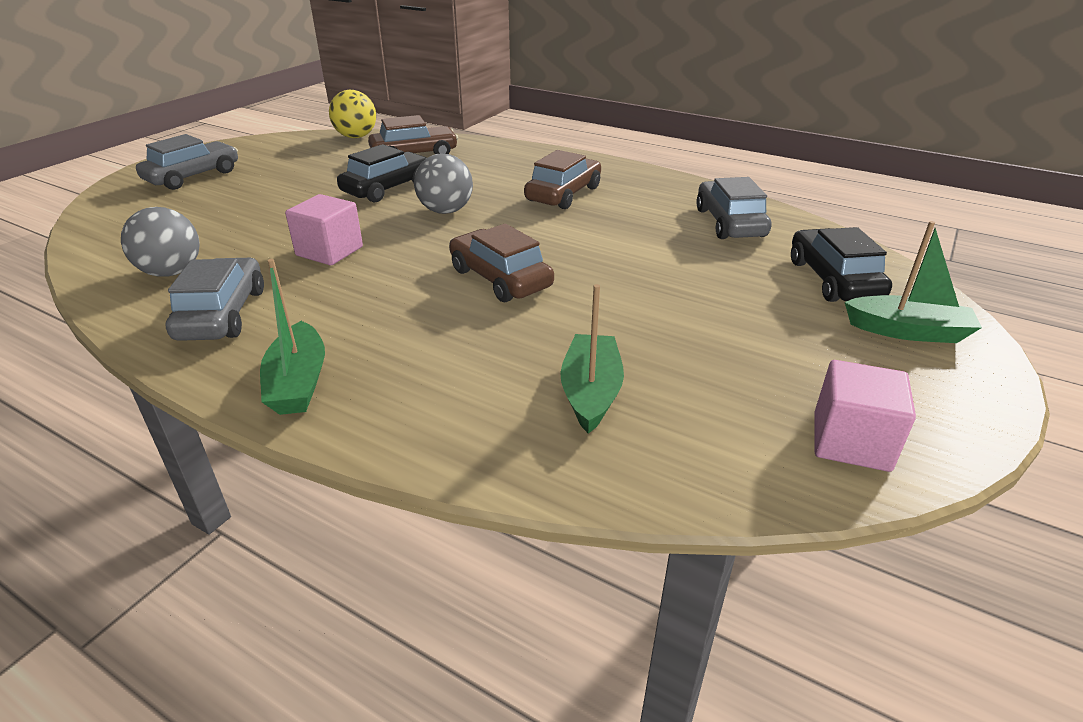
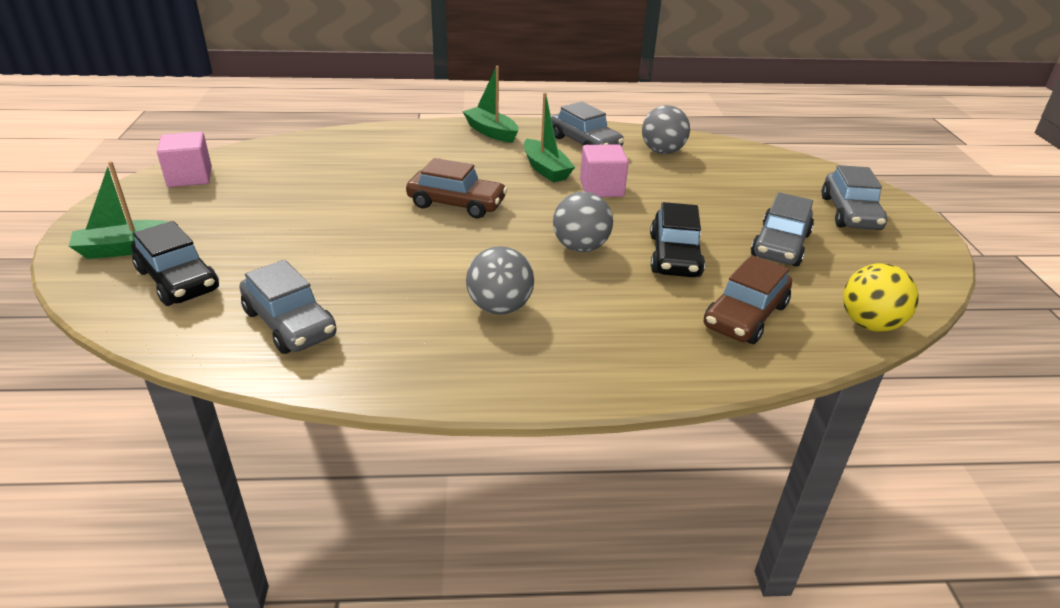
camera: 145 degrees right, 0 degrees up
brown car [524,150,601,209] -> grey ball [466,246,534,315]
green boat [560,284,624,434] -> green boat moved to [524,93,575,182]
none -> grey car [751,192,814,267]

